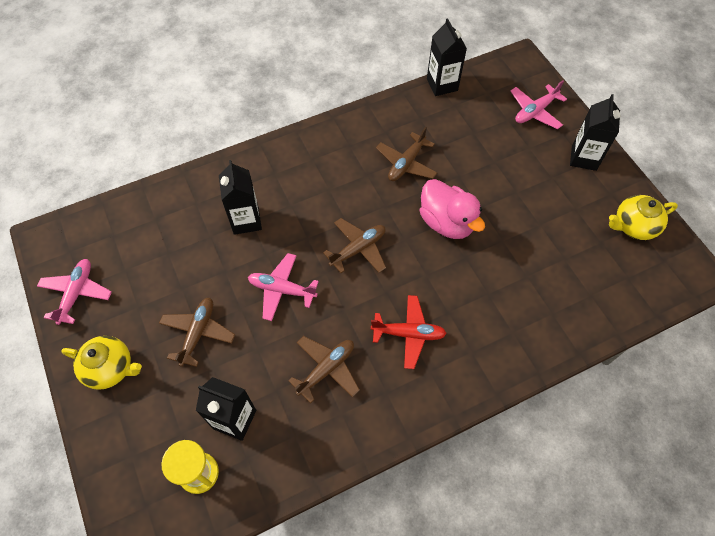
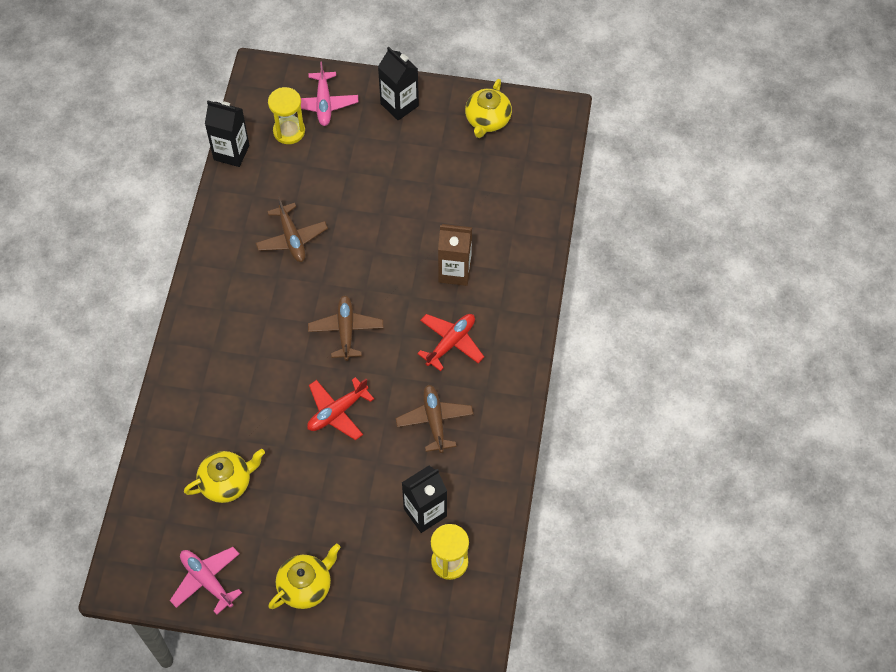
camera: 55 degrees left, 0 degrees up
brown plane [159,298,235,367] -> none
black carton [219,160,262,235] -> none
pink plane [248,253,319,321] -> red plane [307,377,374,440]
pink duck [420,179,485,239] -> none
none -> yellow teapot [184,449,265,503]
none -> yellow hourglass [268,87,305,144]
none -> brown carton [438,224,472,286]

